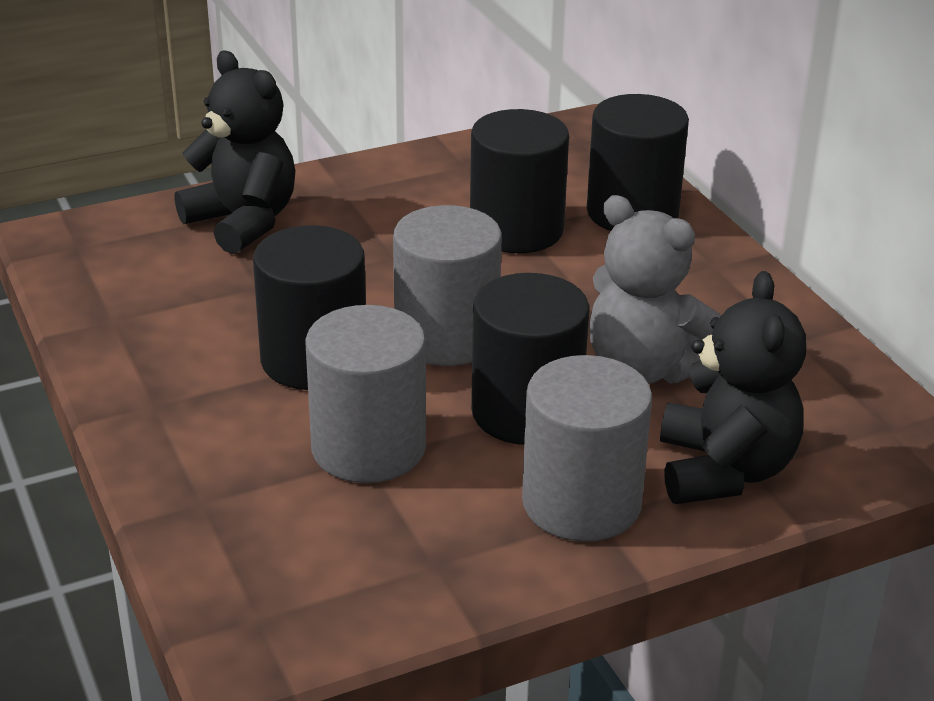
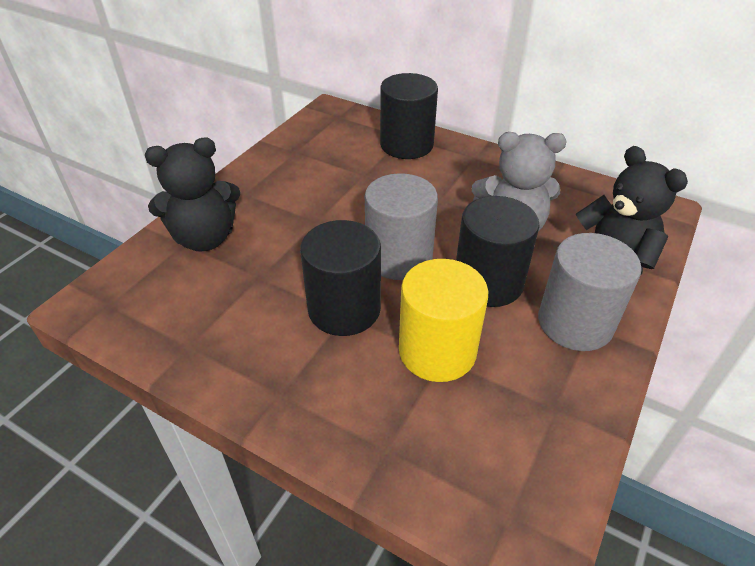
camera: 35 degrees left, 10 degrees up
black teddy bear [175,50,295,254] -> black teddy bear turned 150 degrees clockwise [145,137,240,252]
grey cylinder [305,305,426,483] -> yellow cylinder [399,259,488,382]
black cylinder [470,109,569,253] -> none

